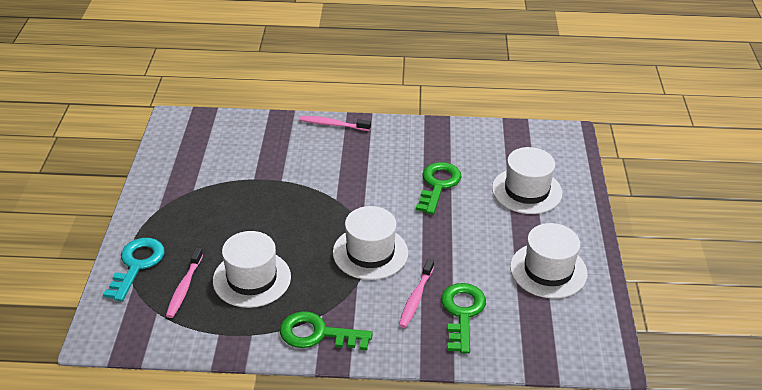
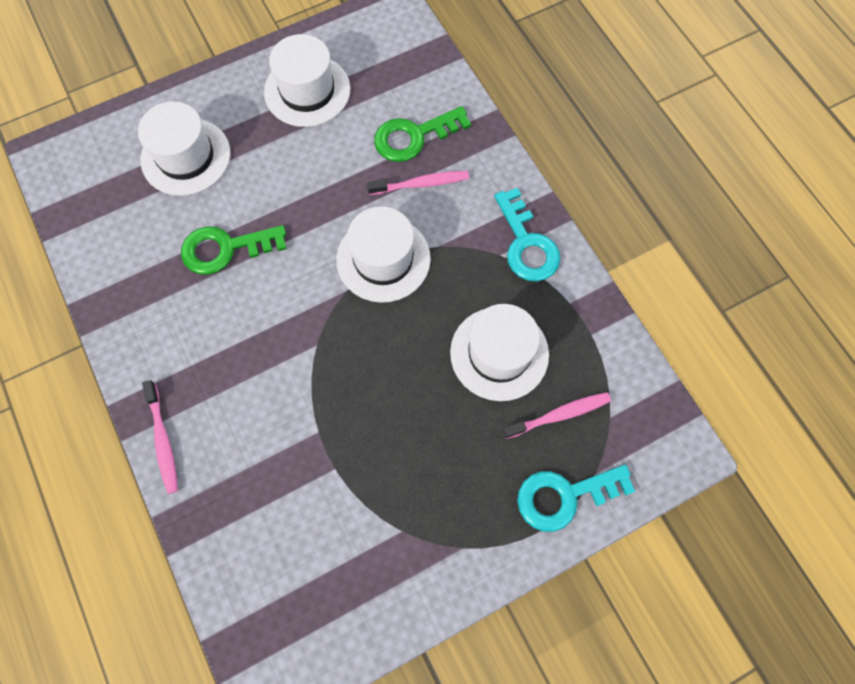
camera: 120 degrees left, 30 degrees up
green key [280,311,373,350] -> turquoise key [494,188,561,281]

